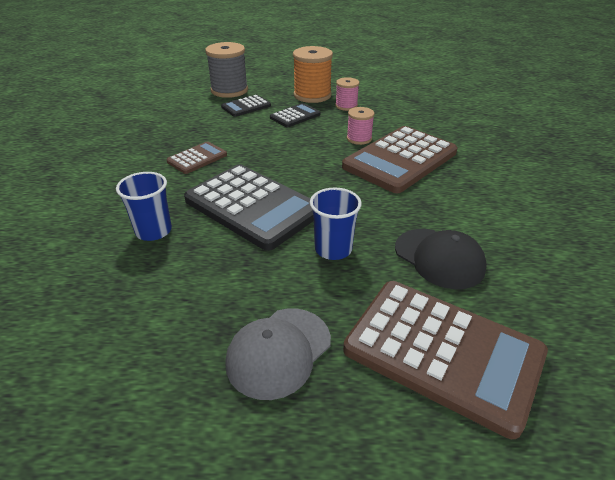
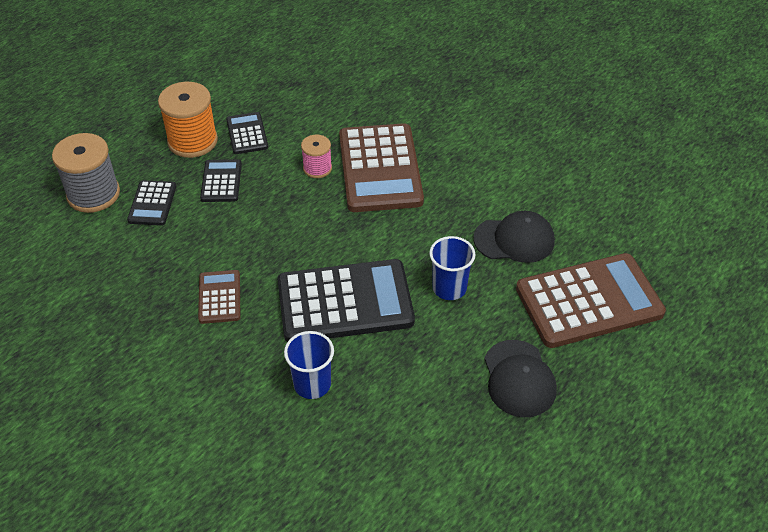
camera: 50 degrees left, 10 degrees up
grey cap [225,308,331,400] -> black cap [484,340,557,417]
pink spool [335,77,359,111] -> black calculator [226,112,268,154]

